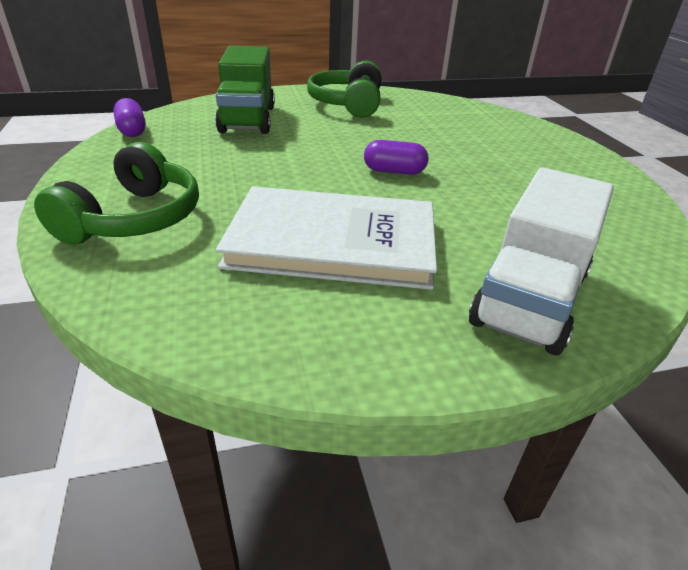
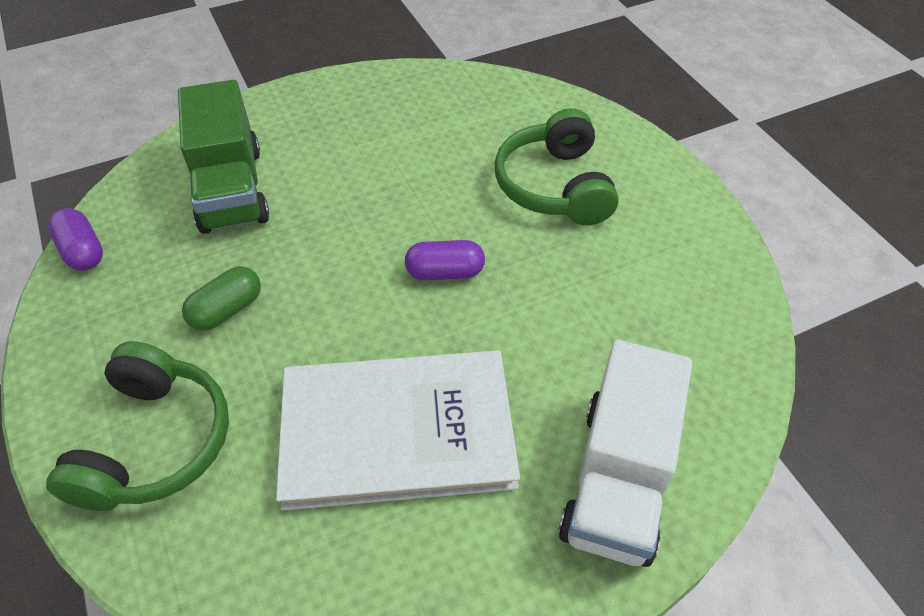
camera: 10 degrees left, 15 degrees up
green headphones [307,61,382,118] -> green headphones moved to [495,108,619,225]
none -> green capsule [182,266,261,331]

